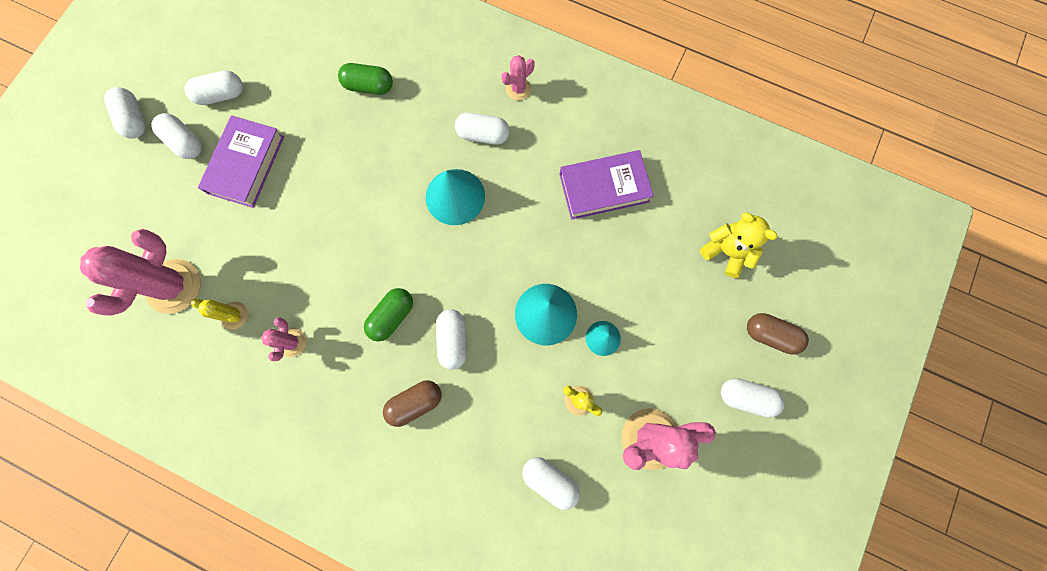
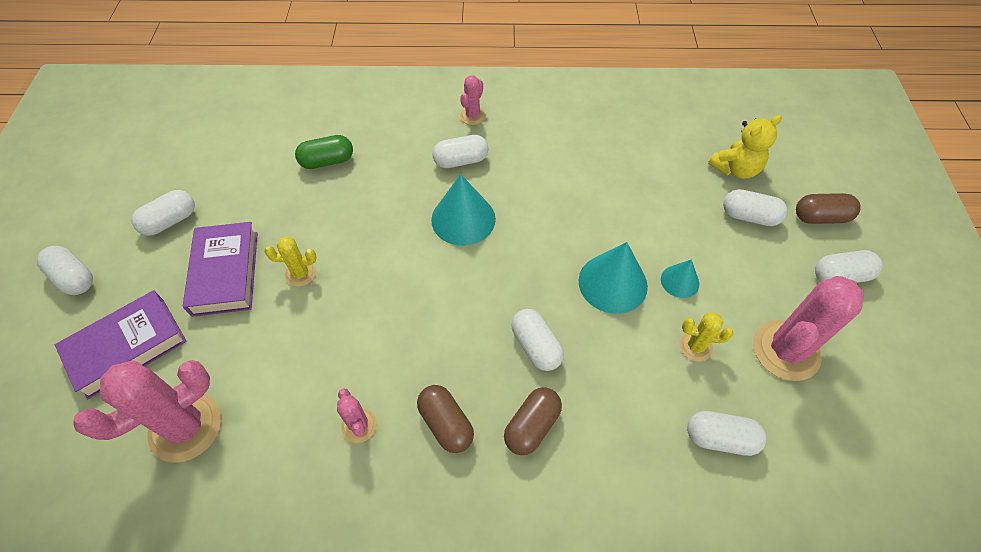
camera: 25 degrees left, 20 degrees down
pink cactus [80,229,201,316] -> pink cactus turned 60 degrees clockwise [73,360,221,463]
white capsule [151,113,202,159] -> white capsule moved to [723,189,787,226]
yellow cactus [191,299,248,329] -> yellow cactus moved to [264,237,316,287]
green capsule [364,288,413,341] -> none
purple book [559,150,654,220] -> purple book moved to [55,290,187,399]
yellow teddy bear [700,213,778,278] -> yellow teddy bear turned 135 degrees clockwise [708,115,782,179]
none -> brown capsule [417,385,474,453]

